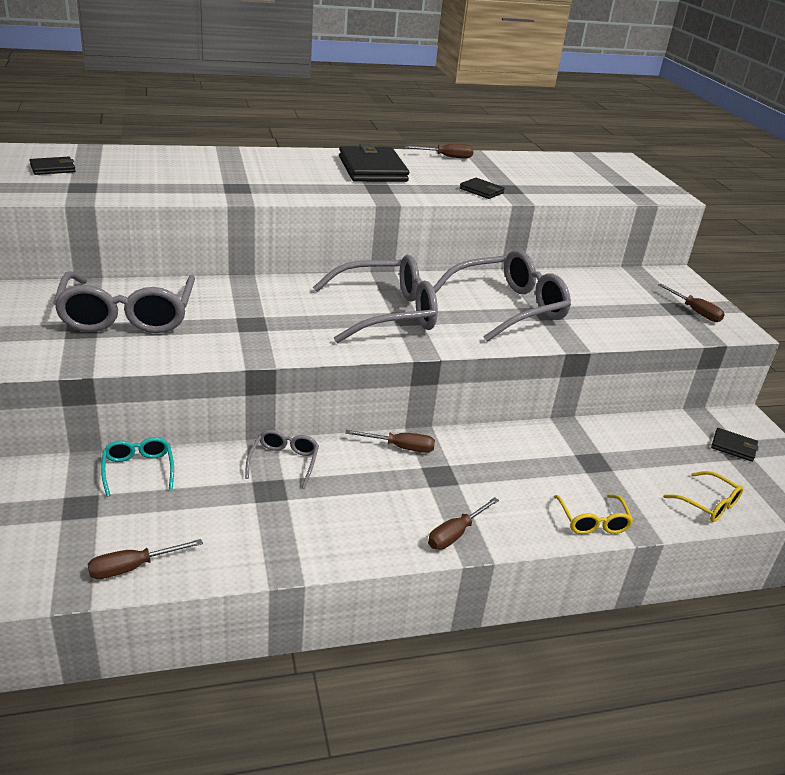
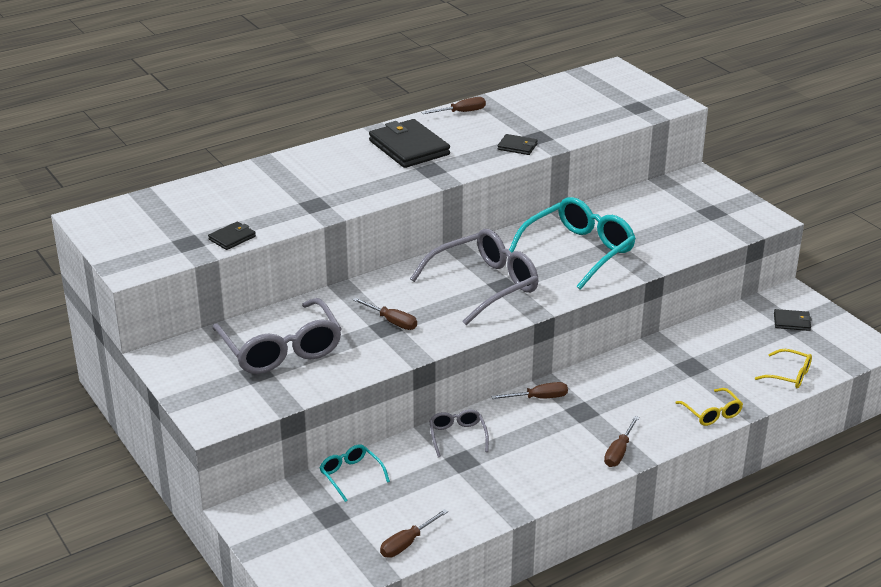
camera: 15 degrees left, 0 degrees up
black wallet [29,157,76,175] -> black wallet moved to [208,221,256,250]
grey glasses [433,250,571,342] -> turquoise glasses [509,197,636,290]
brown screwdriver [658,284,725,322] -> brown screwdriver moved to [353,297,417,330]

